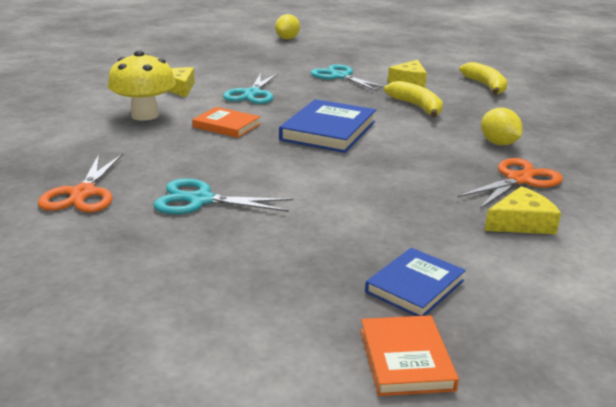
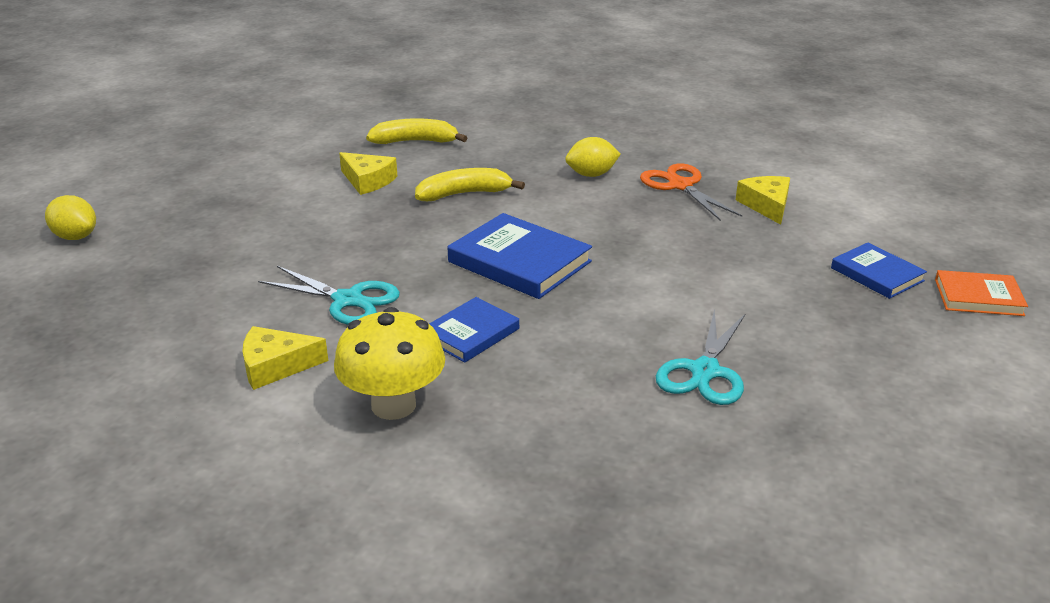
camera: 75 degrees left, 5 degrees up
orange scissors [38,154,123,212] -> none
orange book [192,107,261,138] -> blue book [429,297,519,363]
turquoise scissors [311,64,385,91] -> none

